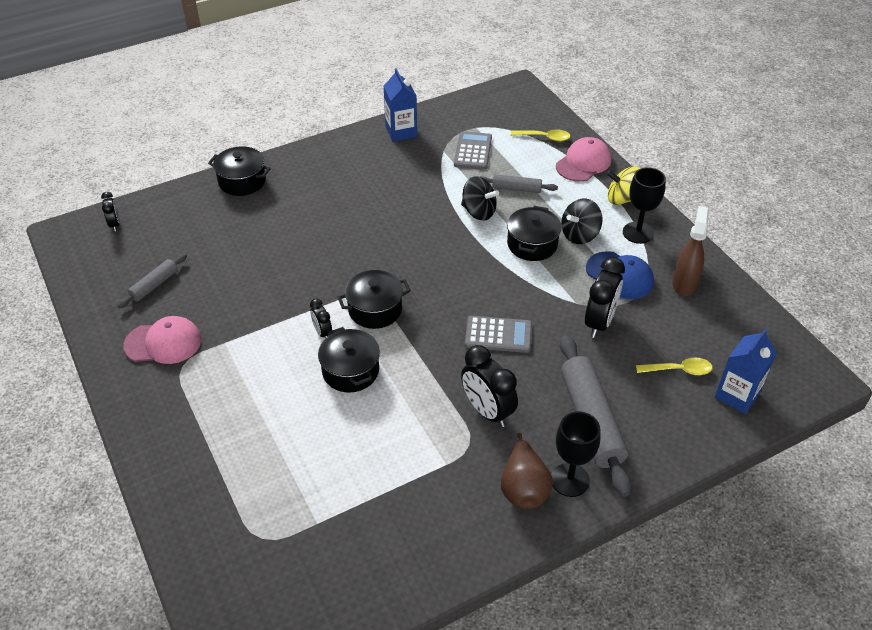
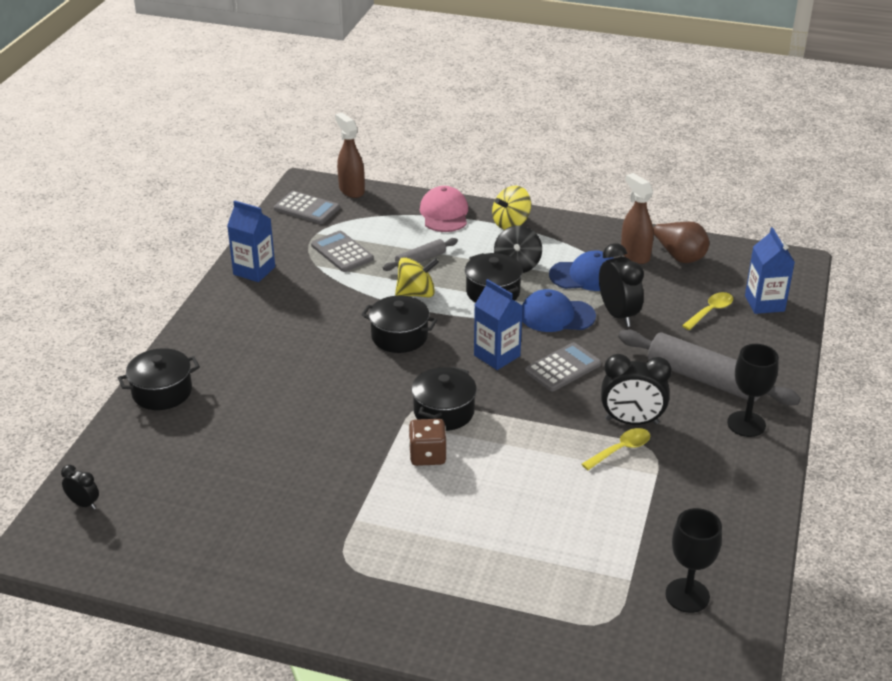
camera: 45 degrees left, 10 degrees down
grey rolling pin [117,253,187,308] -> none
pink cap [123,316,201,364] -> none
black clock [310,298,332,338] -> brown dice [409,419,447,466]
black pot [318,327,380,393] -> black pot moved to [361,295,437,353]
black spinning top [461,176,499,221] -> yellow spinning top [395,257,439,297]
brown pear [501,433,553,509] -> brown pear moved to [653,222,709,263]
yellow spoon [511,129,571,141] -> yellow spoon moved to [581,428,650,470]
black goblet [623,167,666,244] -> black goblet moved to [665,508,722,613]
none -> grey calculator [274,191,340,224]
none -> brown spray bottle [335,113,365,198]
none -> blue carton [474,279,523,370]
none -> blue cap [522,289,596,332]

